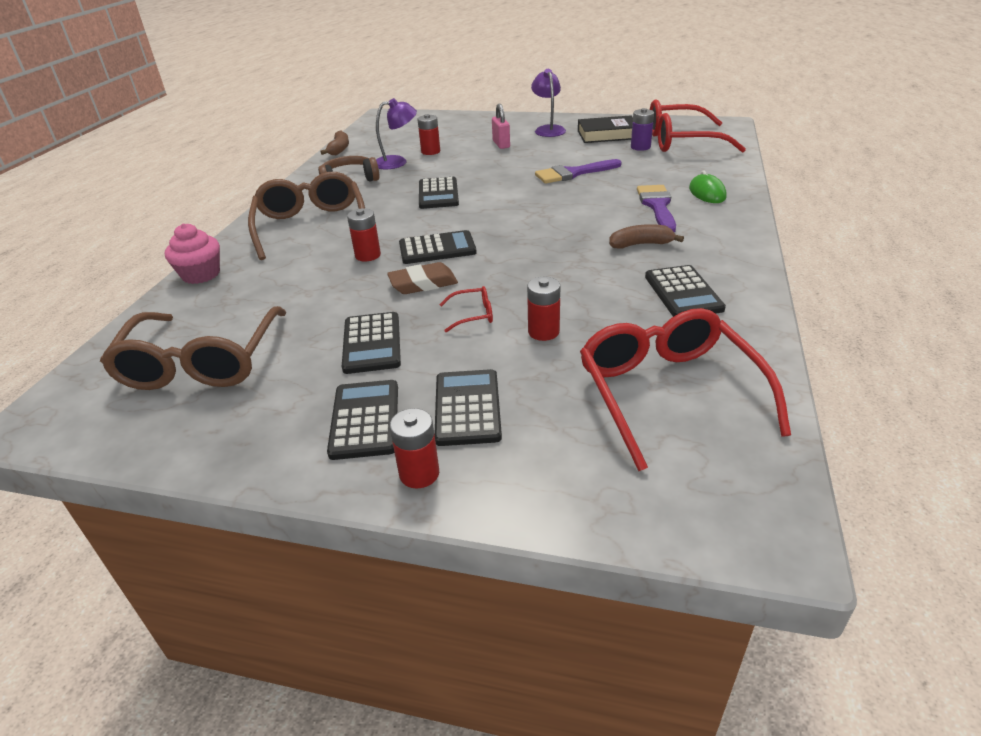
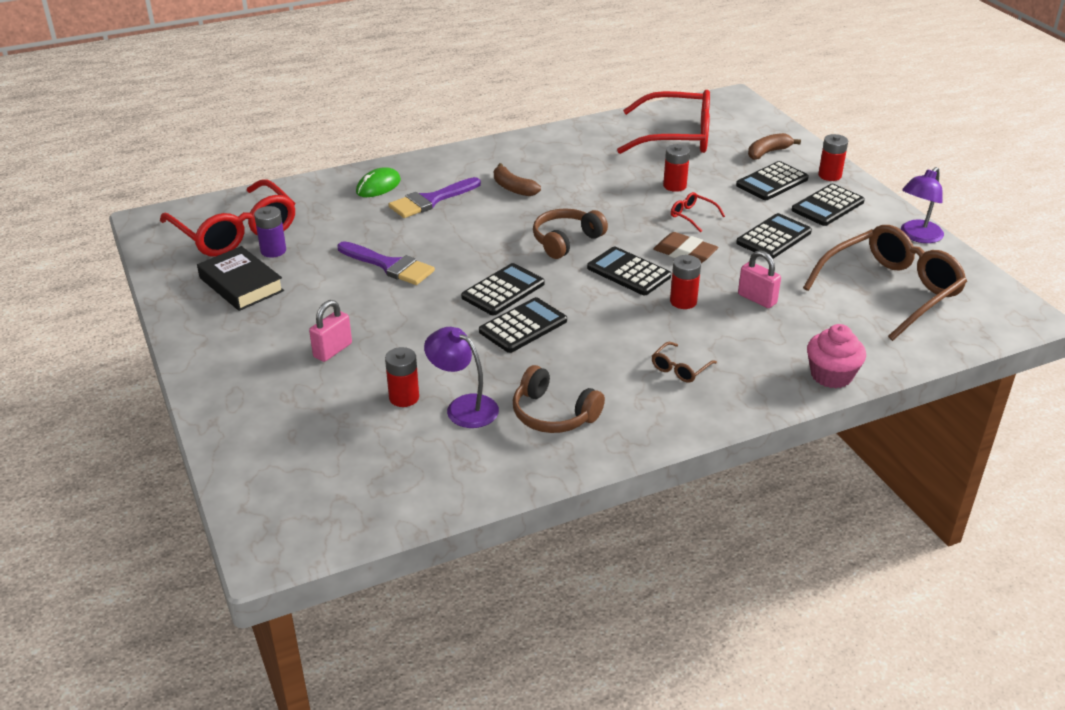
camera: 130 degrees left, 0 degrees up
brown glasses [248,172,365,260] -> brown glasses [652,342,717,383], size x0.40
brown banana [320,130,349,155] -> brown banana moved to [748,133,801,160]
purple lamp [531,69,566,137] -> purple lamp moved to [901,167,944,243]
red glasses [580,308,791,471] -> red glasses turned 120 degrees counterclockwise [617,90,710,154]
black calculator [645,265,726,317] -> black calculator moved to [461,263,545,315]
none -> brown headphones [533,208,608,259]
none -> pink padlock [738,250,781,308]

